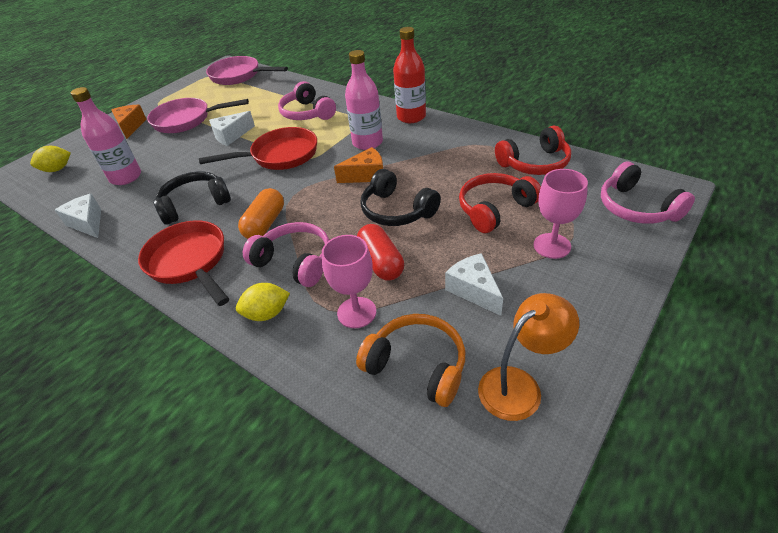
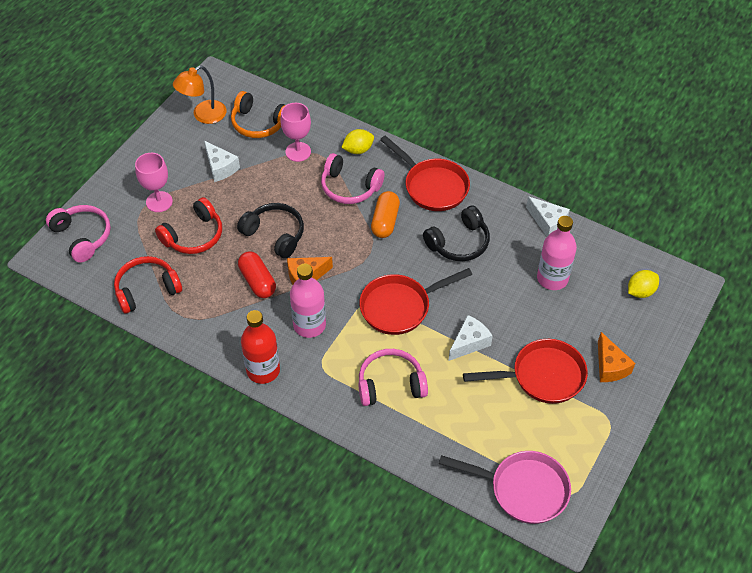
camera: 170 degrees right, 10 degrees up
pink pan [147,98,249,133] -> red pan [463,339,588,404]
pink headphones [278,81,336,120] -> pink headphones turned 60 degrees counterclockwise [358,349,428,406]
red capsule [357,224,404,280] -> red capsule moved to [238,251,276,298]

